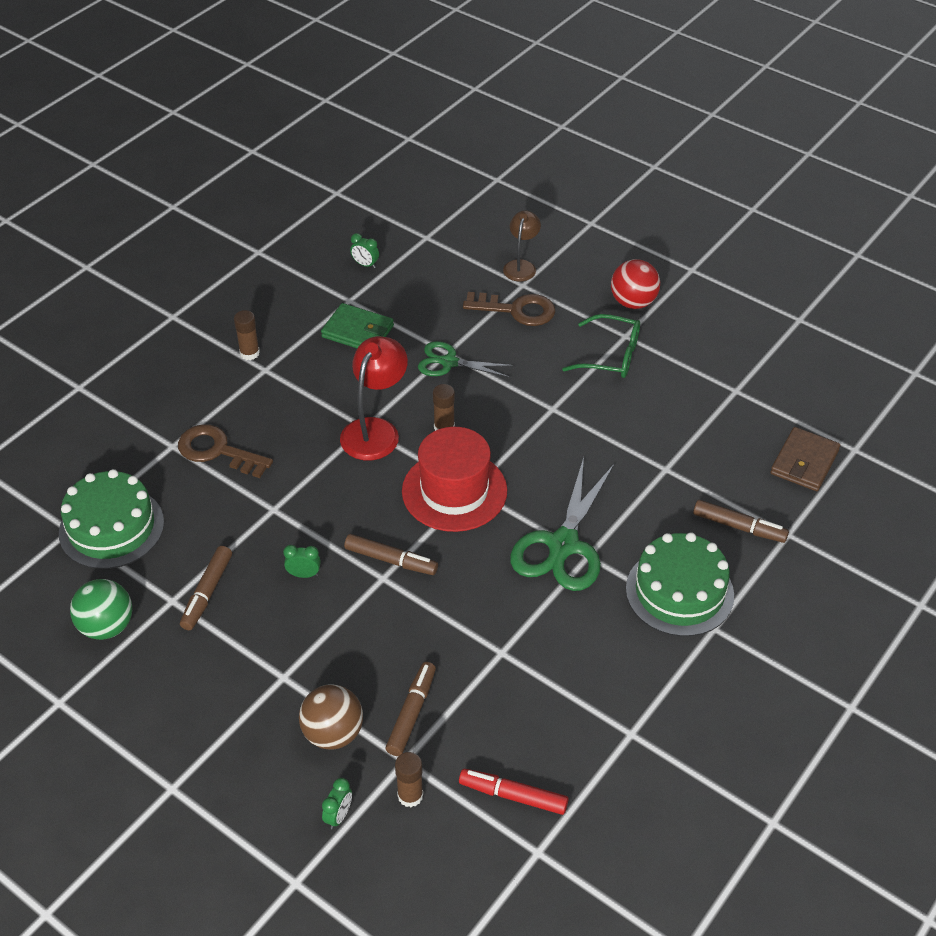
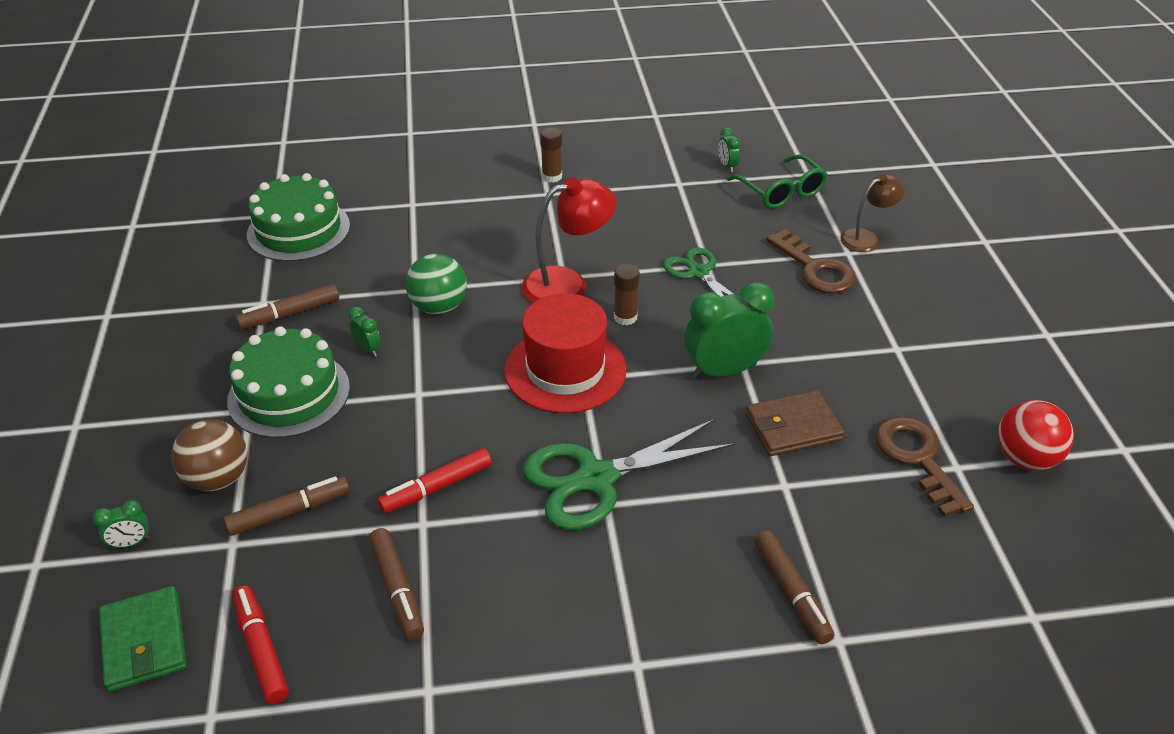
camera: 45 degrees right, 5 degrees down
green ball [70,579,132,640] -> green ball moved to [406,254,467,315]
brown key [178,424,273,478] -> brown key moved to [875,417,974,517]
green wallet [321,303,394,348] -> green wallet moved to [99,586,187,692]
brown marker [344,534,438,575] -> brown marker moved to [369,528,424,640]
brown glue stick [395,752,423,807] -> none
green glasses [562,314,640,378] -> green glasses moved to [727,154,828,209]
red ball [611,259,660,309] -> red ball moved to [998,400,1074,471]
green cake [626,532,734,636] -> green cake moved to [227,326,350,438]
brown wallet [770,427,840,491] -> brown wallet moved to [746,390,845,456]
none -> red marker [377,448,492,513]
none -> green clock [684,282,774,379]

